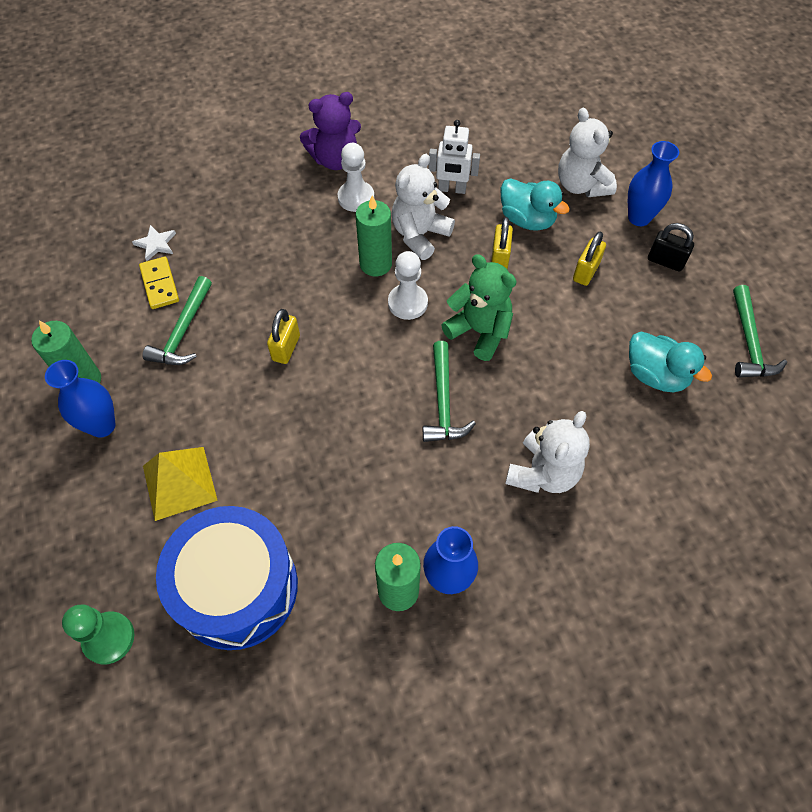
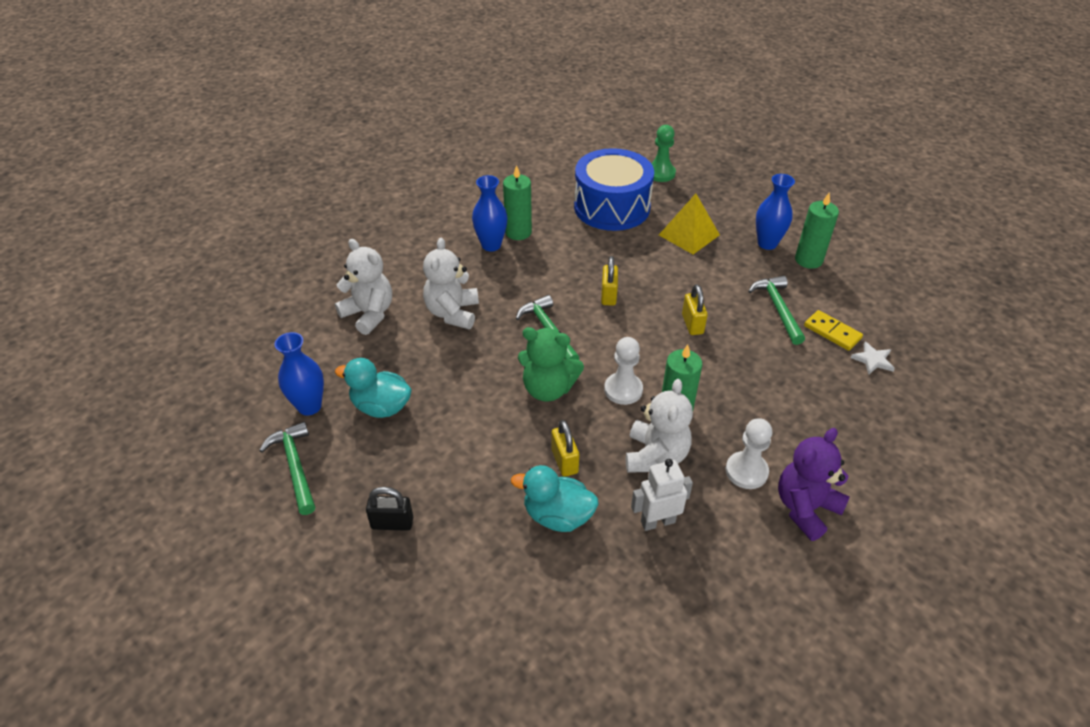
camera: 155 degrees right, 15 degrees down
white teddy bear [558,108,617,197] -> white teddy bear moved to [335,239,392,335]
yellow padlock [573,231,606,286] -> yellow padlock moved to [601,256,618,306]
blue vase [628,141,679,226] -> blue vase moved to [275,332,324,416]

